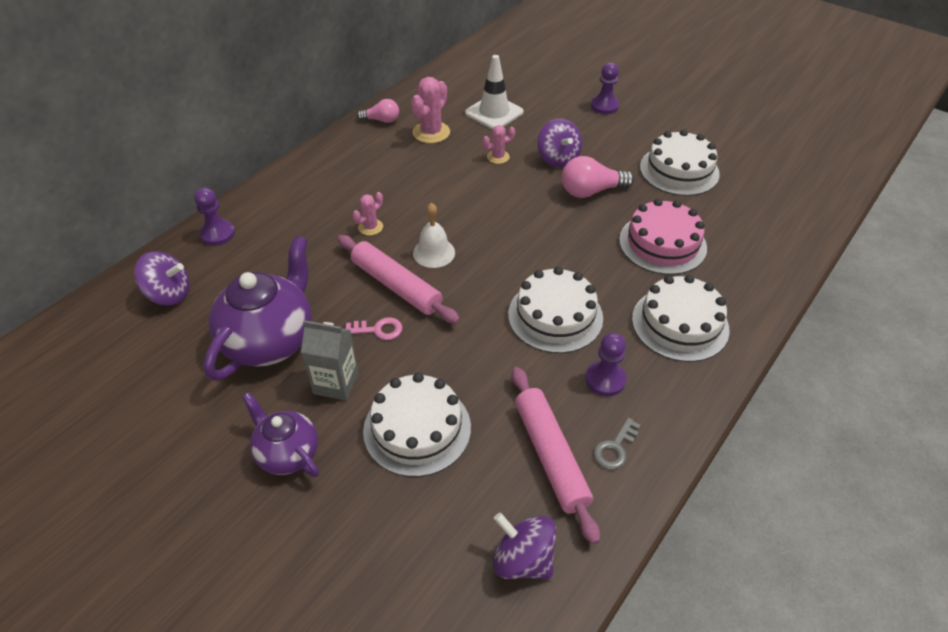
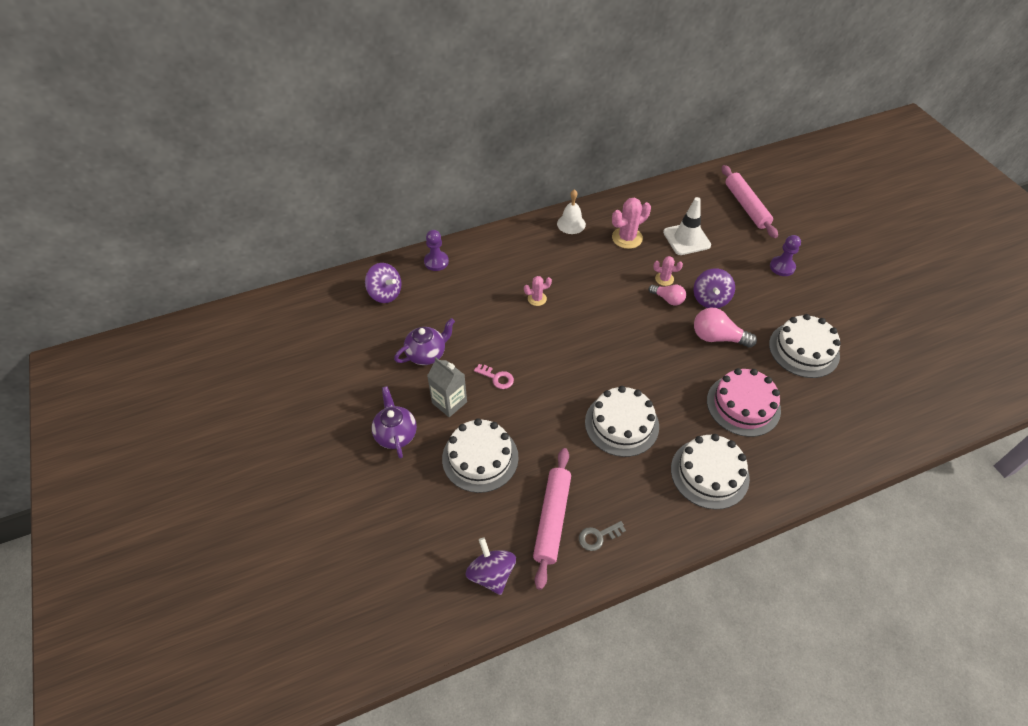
camera: 30 degrees right, 5 degrees up
purple teapot [204,235,312,381] -> purple teapot [394,318,455,365], size x0.60
pink rolling pin [337,235,460,324] -> pink rolling pin moved to [722,165,778,238]
pink light bulb [357,99,399,123] -> pink light bulb moved to [649,285,686,306]
white bell [413,203,455,268] -> white bell moved to [557,189,586,234]
purple pawn [585,333,627,396] -> none

